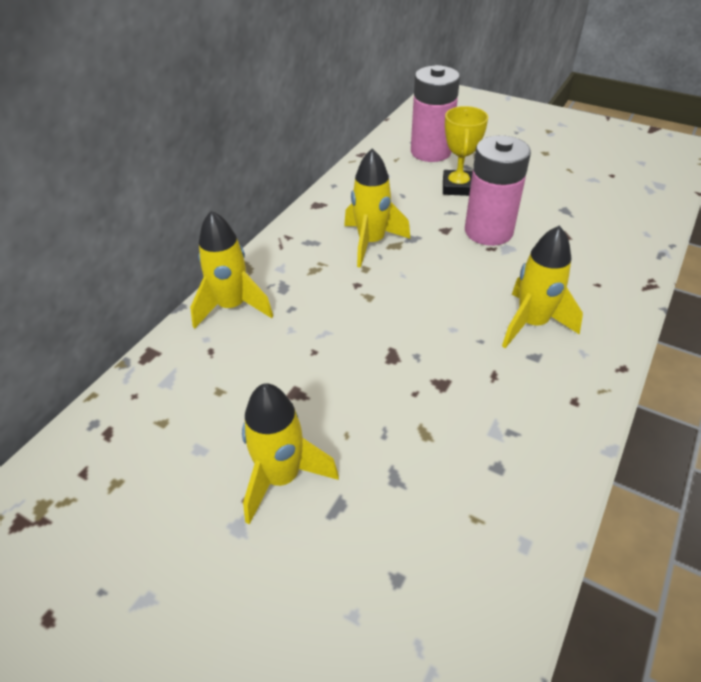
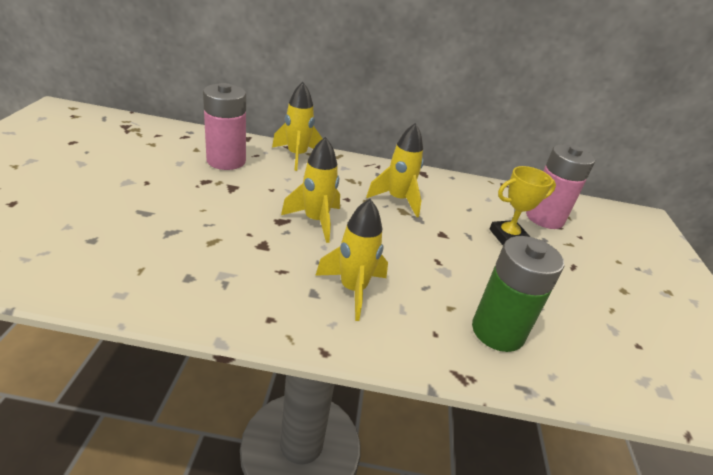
camera: 60 degrees right, 10 degrees down
yellow rocket [242,383,339,525] -> yellow rocket moved to [281,137,340,243]
pink battery [465,135,531,246] -> pink battery moved to [203,83,246,170]
none -> green battery [472,236,564,352]

